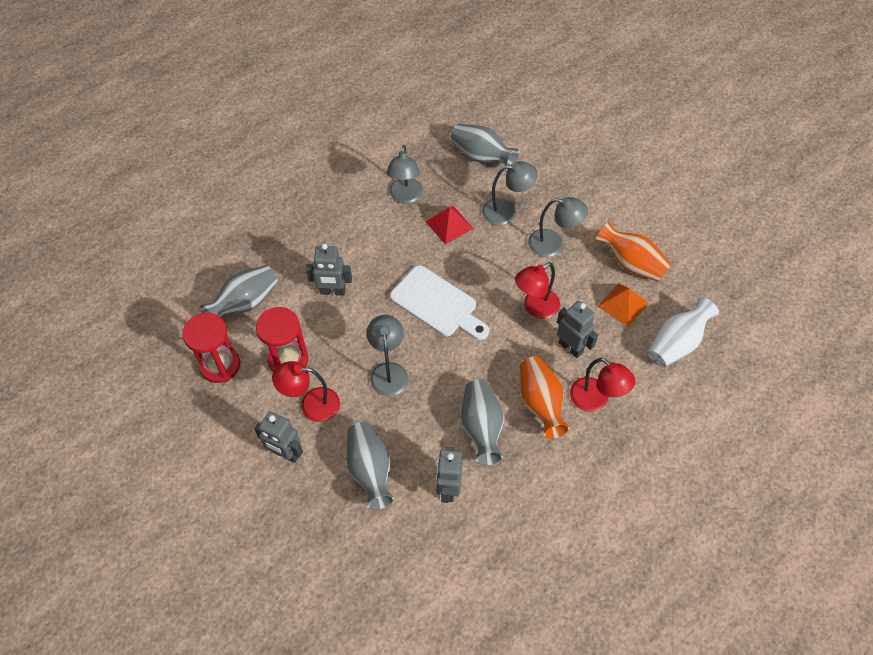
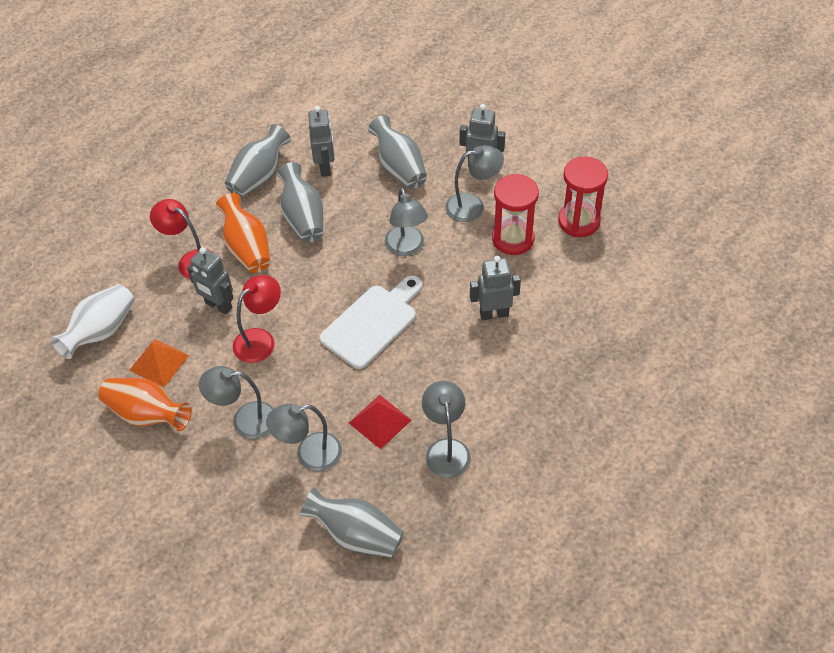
camera: 170 degrees right, 5 degrees down
grey vase [200,265,278,318] -> grey vase moved to [224,124,291,198]
red lamp [272,361,340,422] -> grey lamp [445,145,504,222]
white cutting board [390,265,489,340] -> white cutting board turned 105 degrees clockwise [320,276,422,369]

